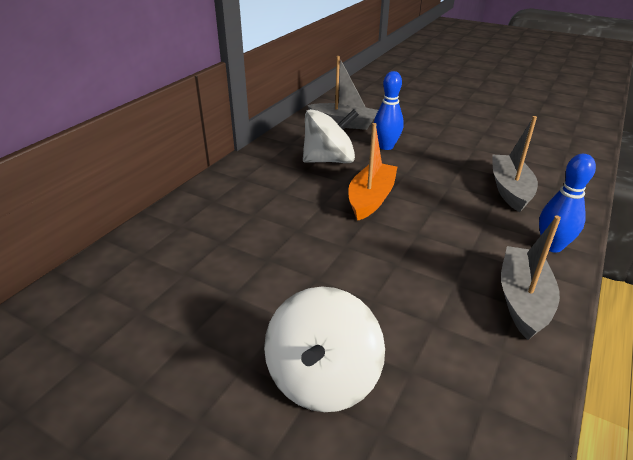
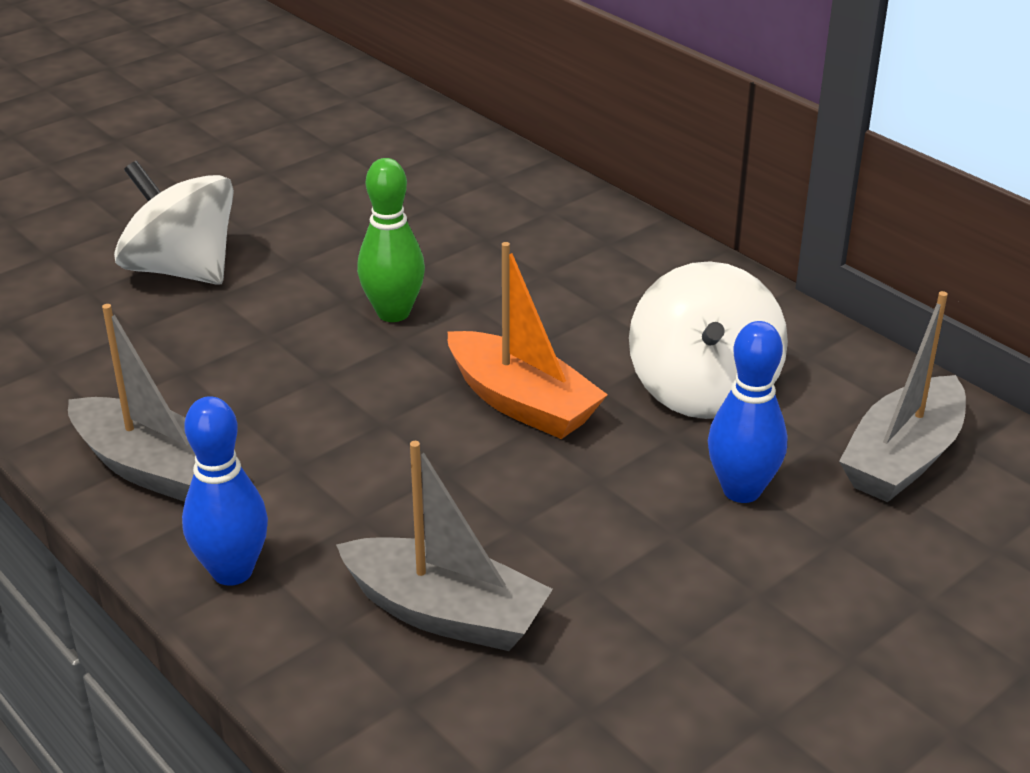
camera: 110 degrees right, 0 degrees up
none -> green bowling pin [357,158,425,322]

